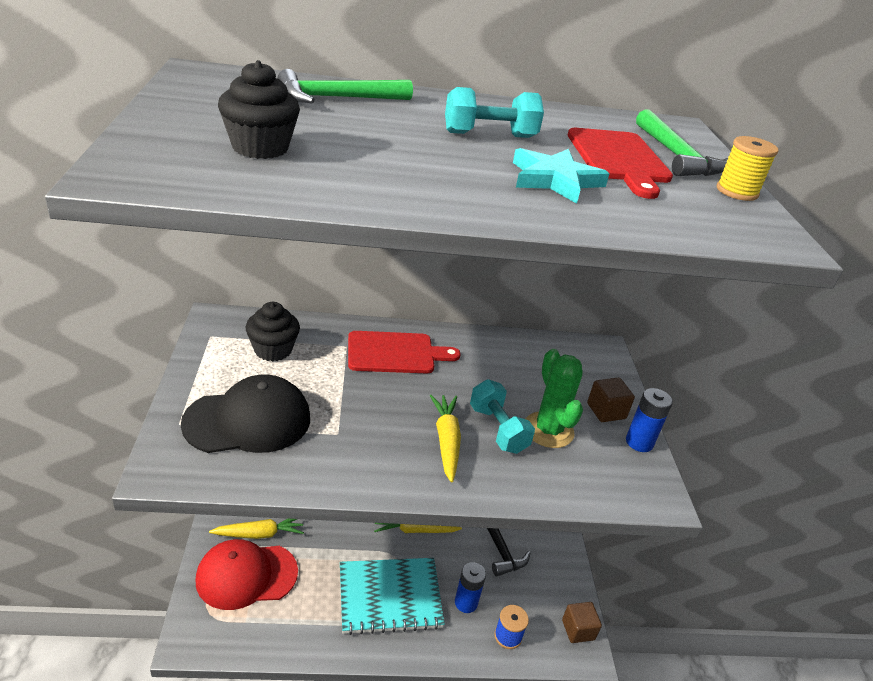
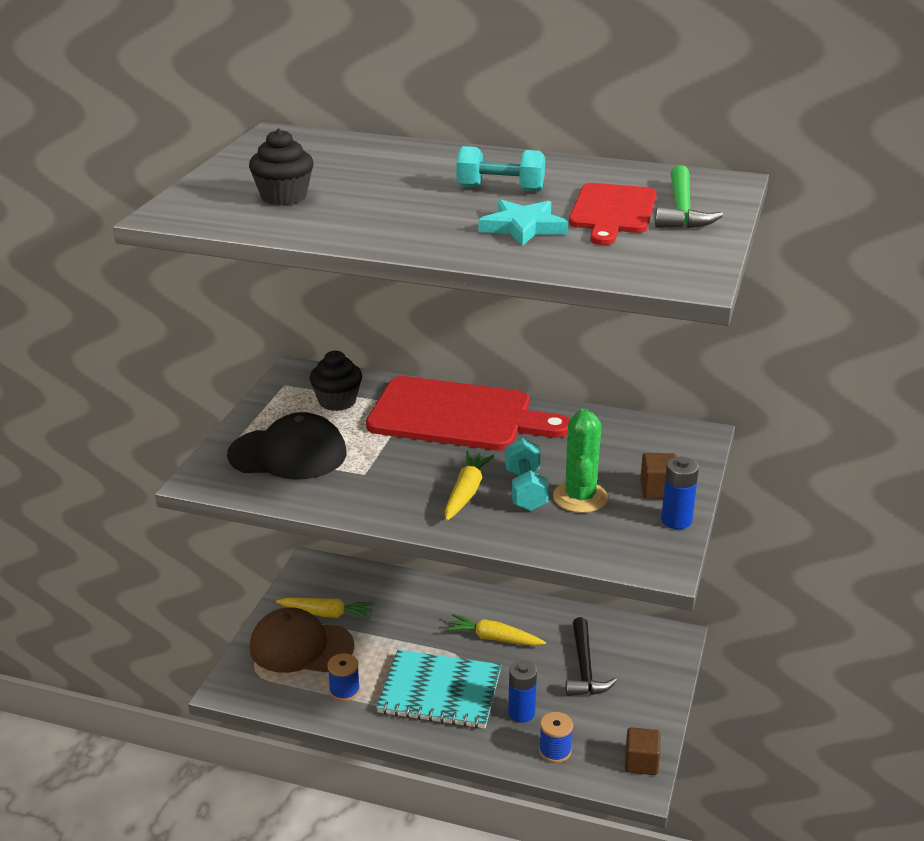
camera: 25 degrees right, 5 degrees down
red cap [195,539,298,610] -> brown cap [250,607,354,673]
green hammer [278,69,413,103] -> none
red cutting board [348,331,461,373] -> red cutting board [366,376,570,451], size x1.67
yellow spool [717,136,778,201] -> none
none -> blue spool [327,653,360,701]

